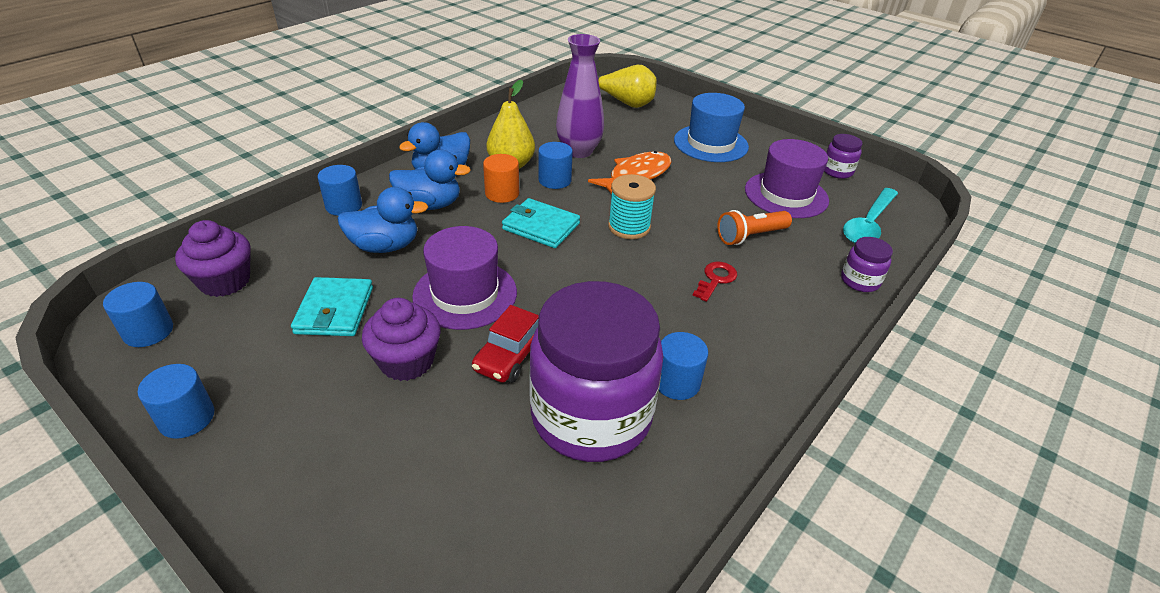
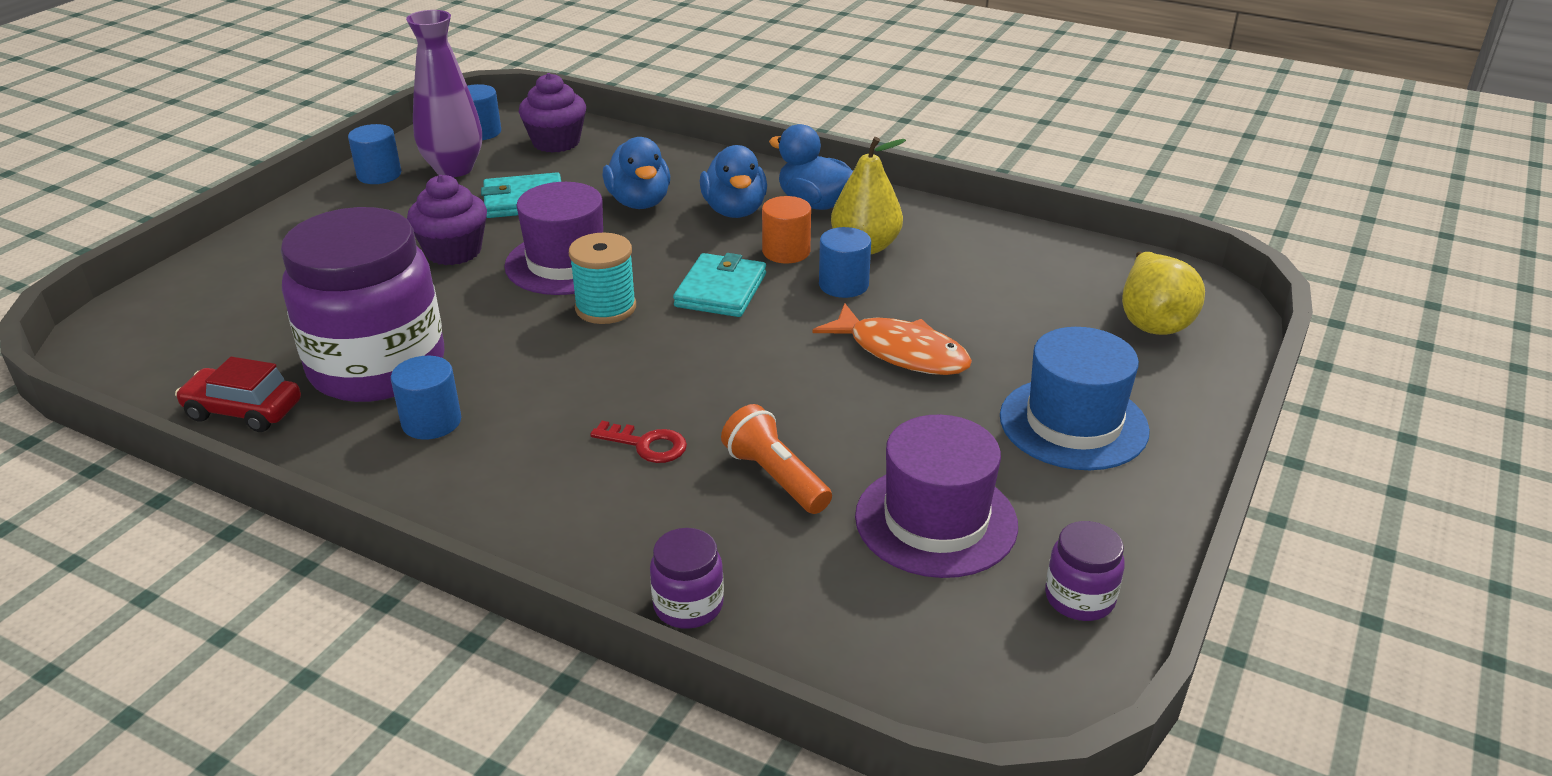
camera: 80 degrees right, 5 degrees down
blue cylinder [318,165,362,216] -> none
red car [472,305,539,383] -> red car moved to [175,357,301,432]
purple vase [556,34,604,158] -> purple vase moved to [406,10,482,177]
turquoise spool [608,174,656,239] -> turquoise spool moved to [569,233,636,324]
turquoise spoon [843,188,898,244] -> none

